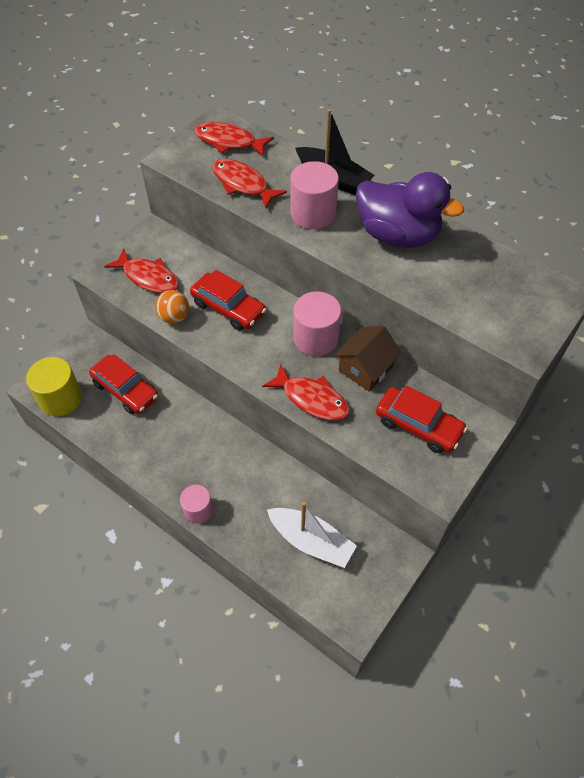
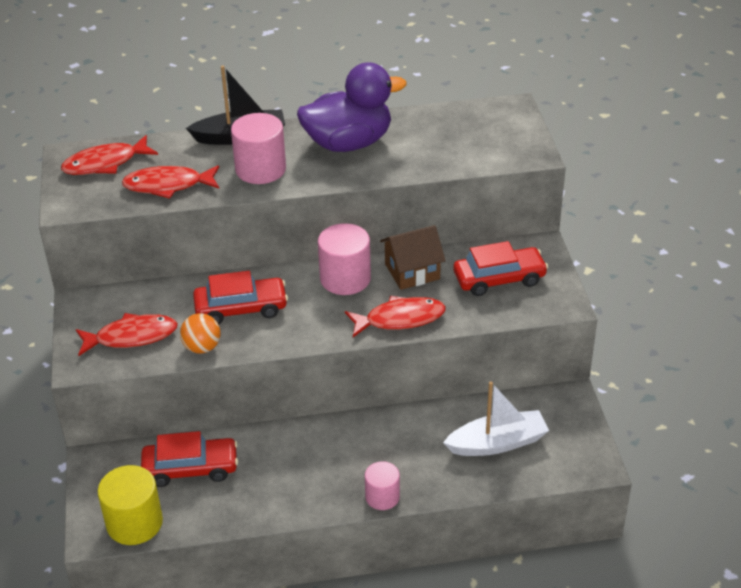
camera: 45 degrees left, 15 degrees down
brown house [334,326,402,392] -> brown house turned 75 degrees clockwise [380,225,446,290]

